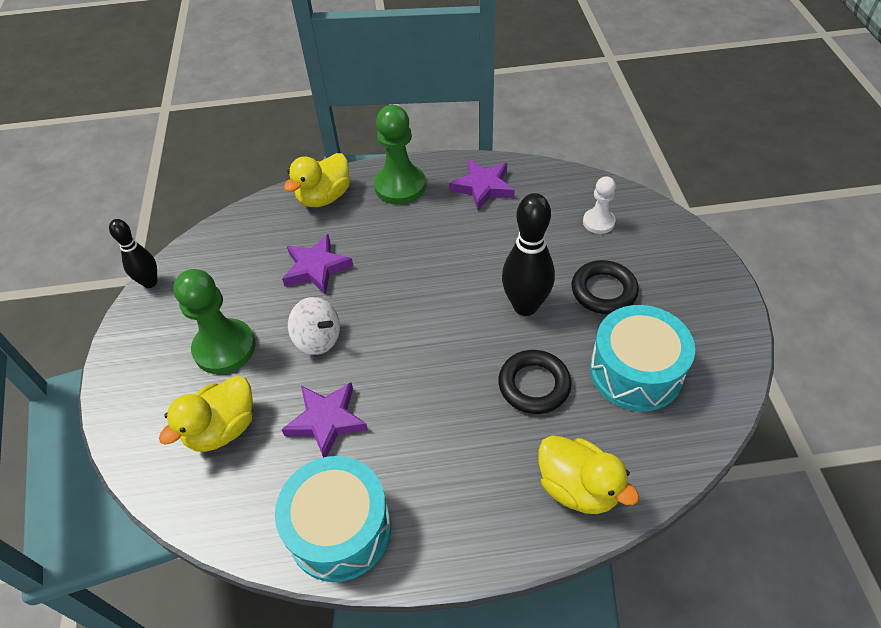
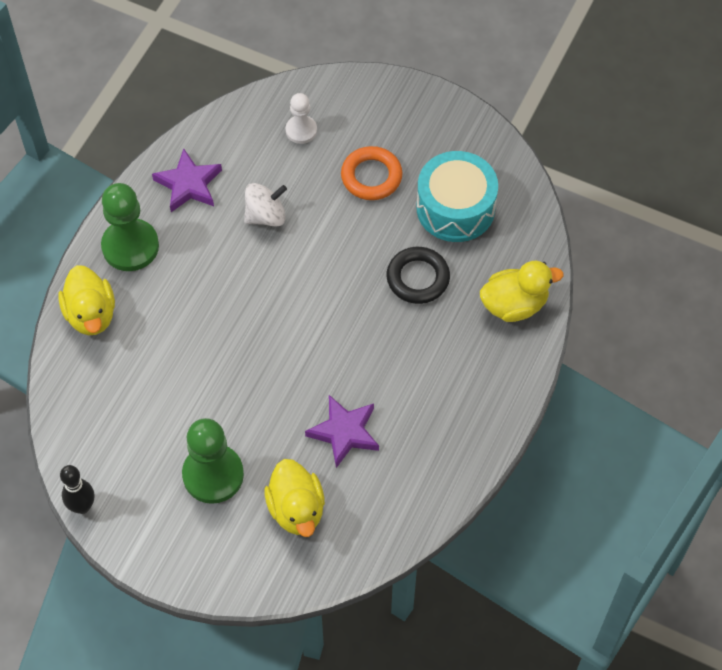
camera: 60 degrees left, 10 degrees up
turquoise drum [275,456,391,582] -> none
purple star [282,234,353,295] -> none
white spinning top [288,297,340,355] -> white spinning top moved to [244,183,287,227]
black bowling pin [502,193,555,316] -> none
black ring [572,260,639,314] -> orange ring [341,146,403,200]

